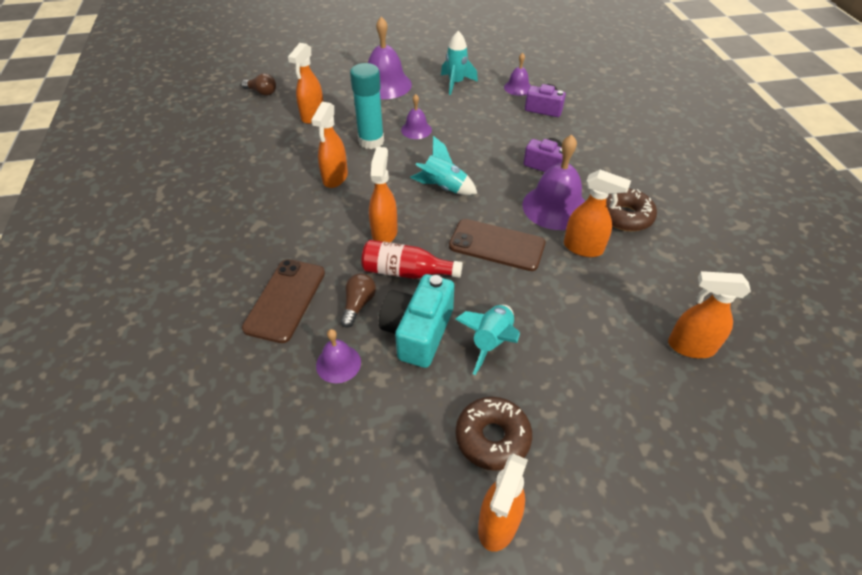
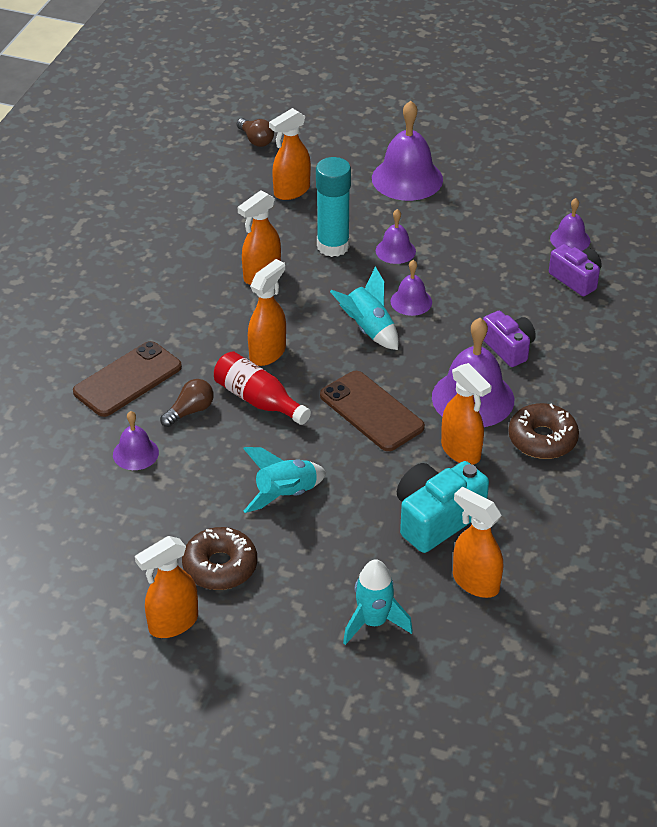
camera: 30 degrees right, 5 degrees down
turquoise camera [379,274,454,368] -> turquoise camera moved to [397,461,489,553]
turquoise rocket [441,31,478,95] -> turquoise rocket moved to [343,559,413,645]
none -> purple bell [390,260,432,316]

